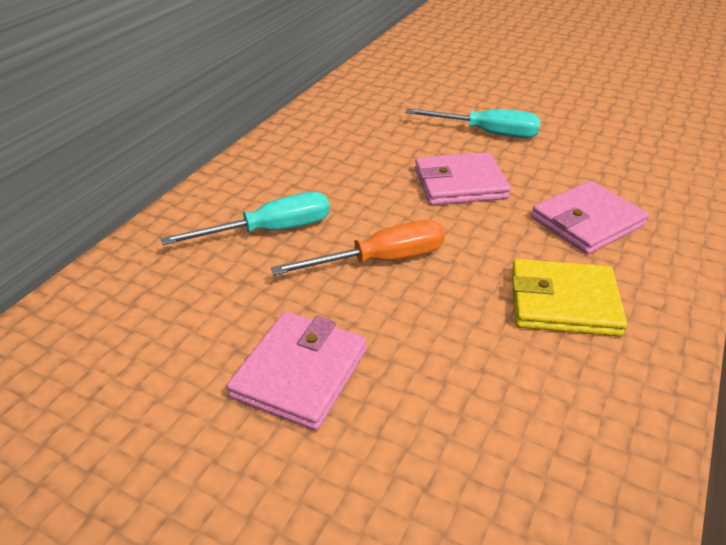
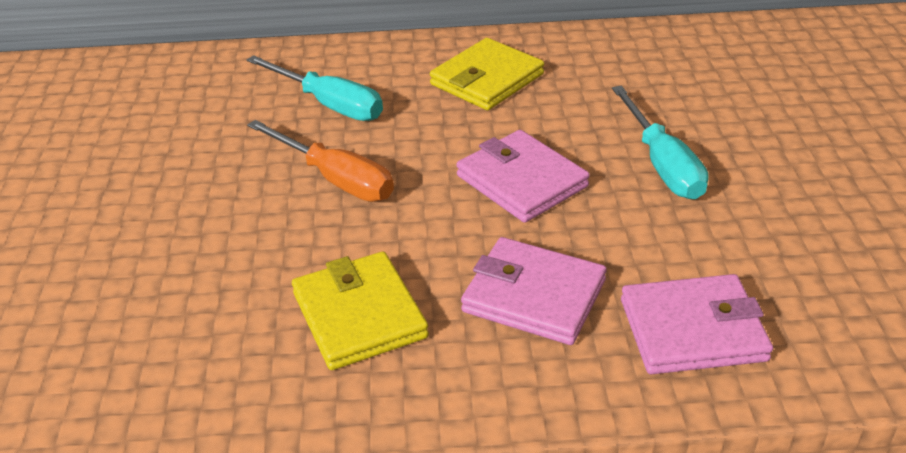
camera: 60 degrees right, 0 degrees up
pink wallet [227,311,367,431] -> pink wallet moved to [621,274,773,374]
none -> yellow wallet [430,38,544,110]

